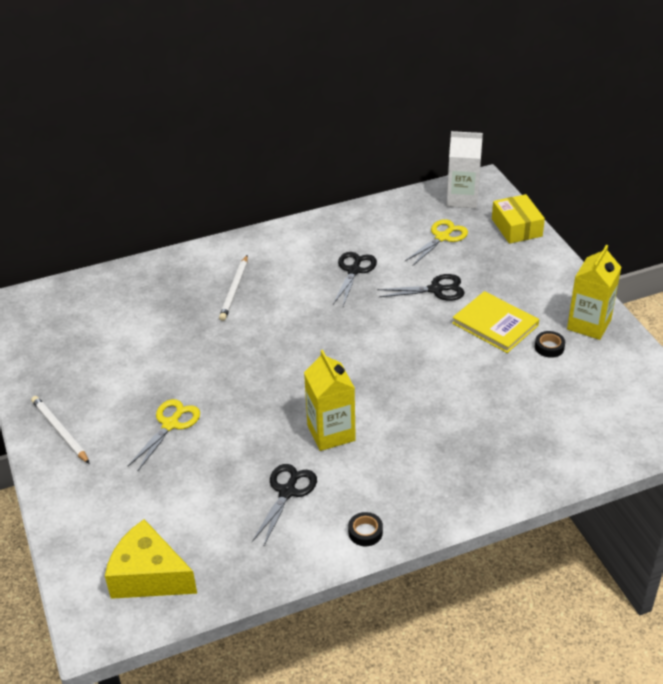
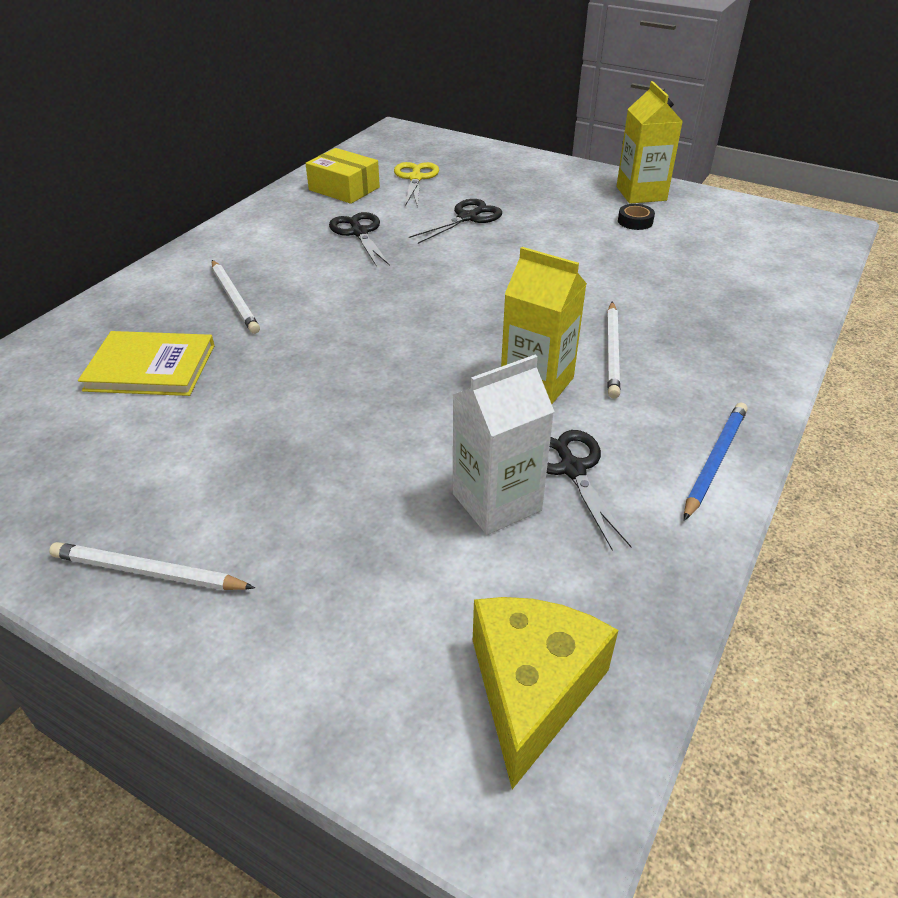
camera: 40 degrees left, 0 degrees up
yellow cheese [105,519,197,599] -> yellow cheese turned 120 degrees clockwise [473,597,618,789]
yellow scissors [128,399,200,471] -> none
black tape [348,512,383,546] -> blue pencil [684,402,748,521]
white carton [447,131,483,208] -> white carton moved to [453,355,555,535]
yellow book [452,291,539,353] -> yellow book moved to [78,331,215,396]
yellow box [492,194,545,244] -> yellow box moved to [306,148,380,204]
none -> white pencil [607,302,620,399]

